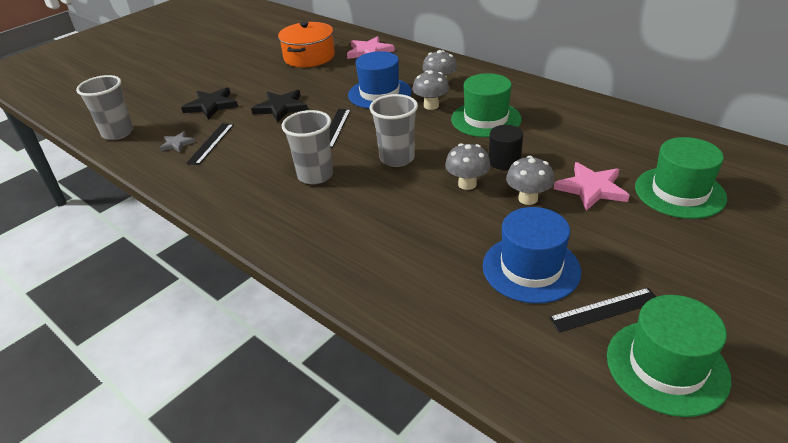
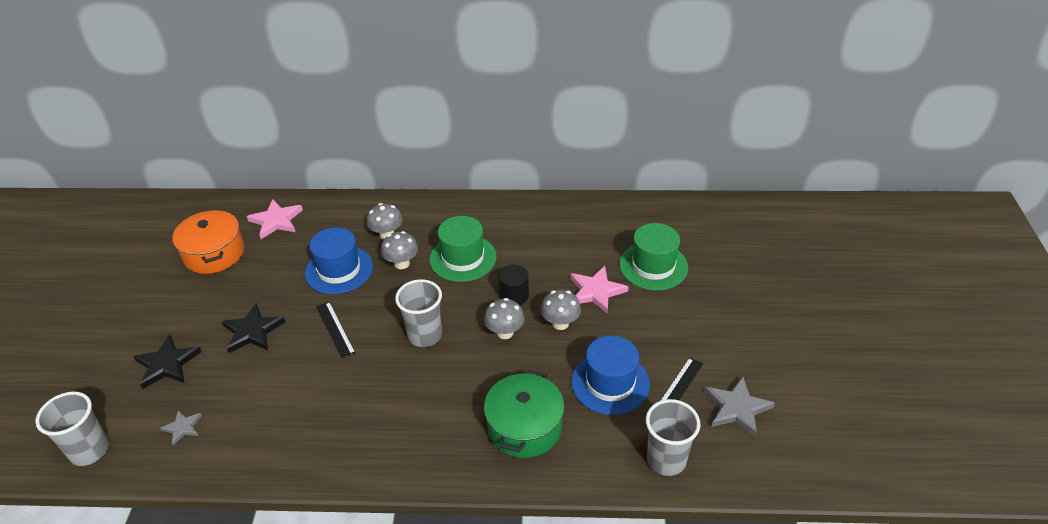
camera: 40 degrees left, 5 degrees up
black ruler [186,123,234,165] -> none
grey cup [282,110,333,185] -> grey cup moved to [646,399,701,476]
green hat [607,295,731,417] -> grey star [704,376,775,437]
none -> green pot [484,370,564,458]

